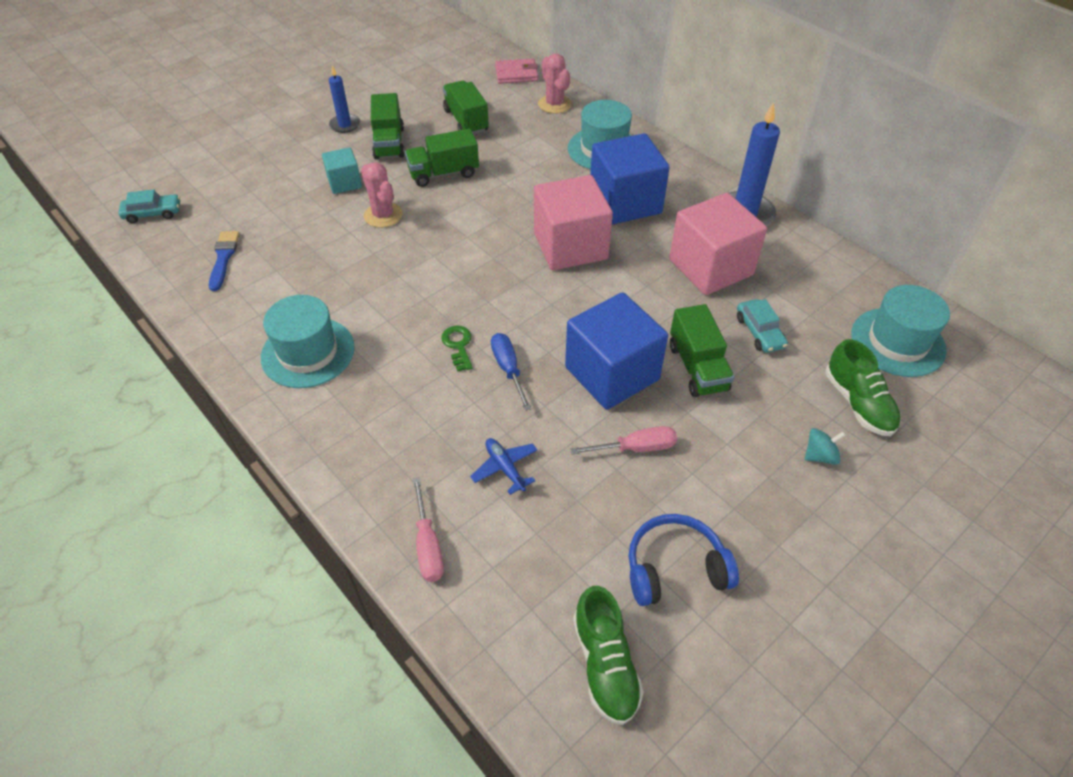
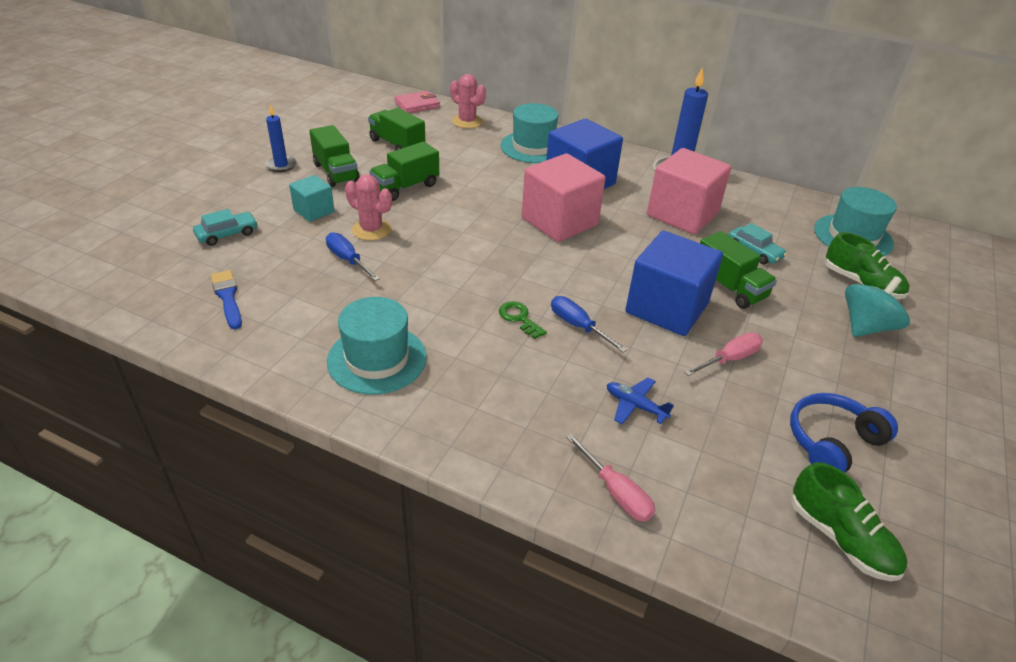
camera: 25 degrees left, 10 degrees down
turquoise car [118,189,180,223] -> turquoise car moved to [193,209,258,246]
turquoise spinning top [805,428,846,465] -> turquoise spinning top [845,276,910,337], size x1.78
none -> blue screwdriver [326,232,380,281]

